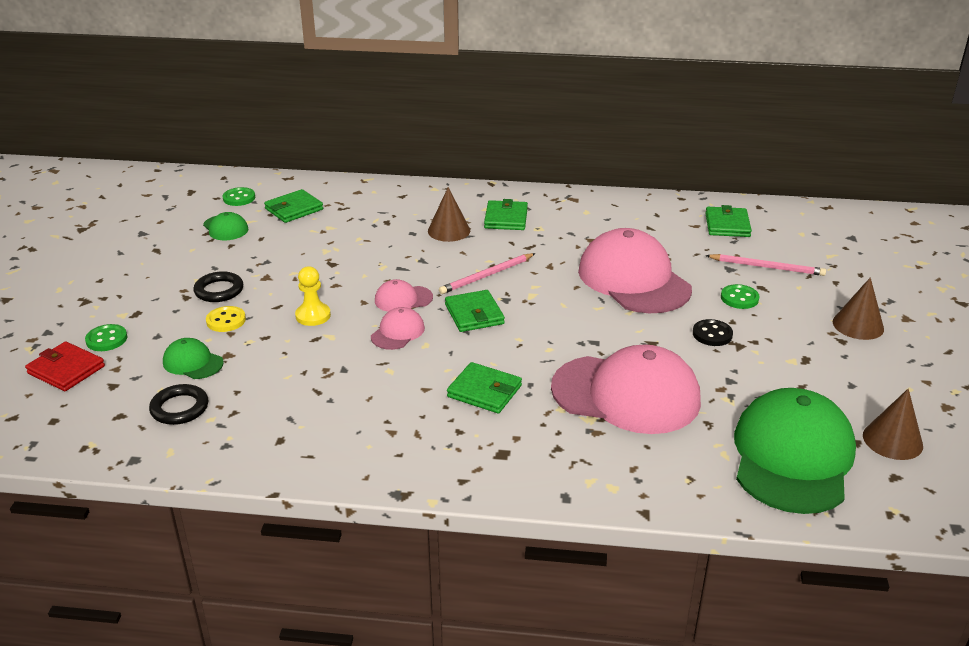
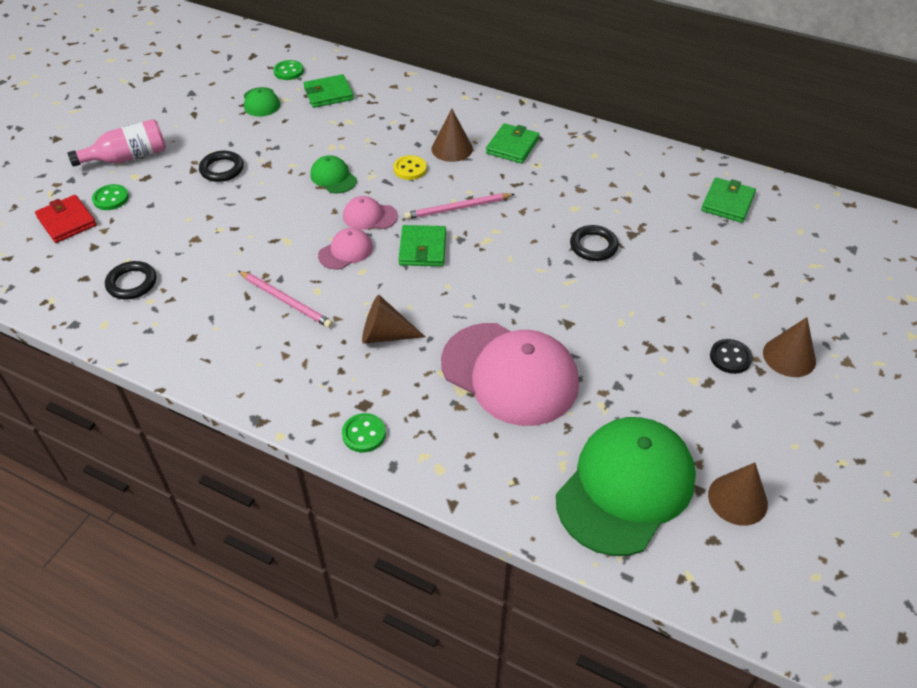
camera: 20 degrees right, 15 degrees up
green cap [163,338,224,379] -> green cap moved to [310,155,357,193]
yellow button [206,306,246,332] -> yellow button moved to [394,155,427,180]
yellow pawn [295,266,331,326] -> none
green wallet [447,362,522,414] -> brown cone [362,295,425,344]
pink cap [578,228,692,313] -> black ring [570,225,619,261]
black button [693,319,733,346] -> black button moved to [710,339,753,374]
pink pencil [705,254,826,276] -> pink pencil moved to [238,271,333,328]
green button [721,284,760,309] -> green button moved to [342,413,386,452]
none -> pink bottle [67,119,166,167]

